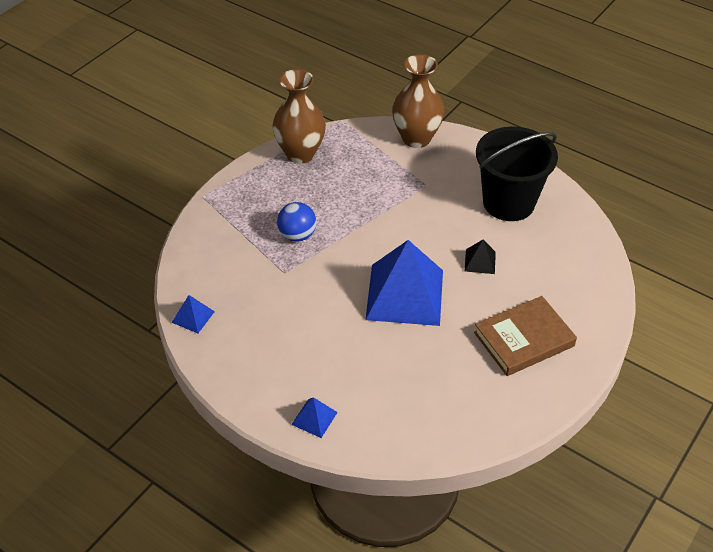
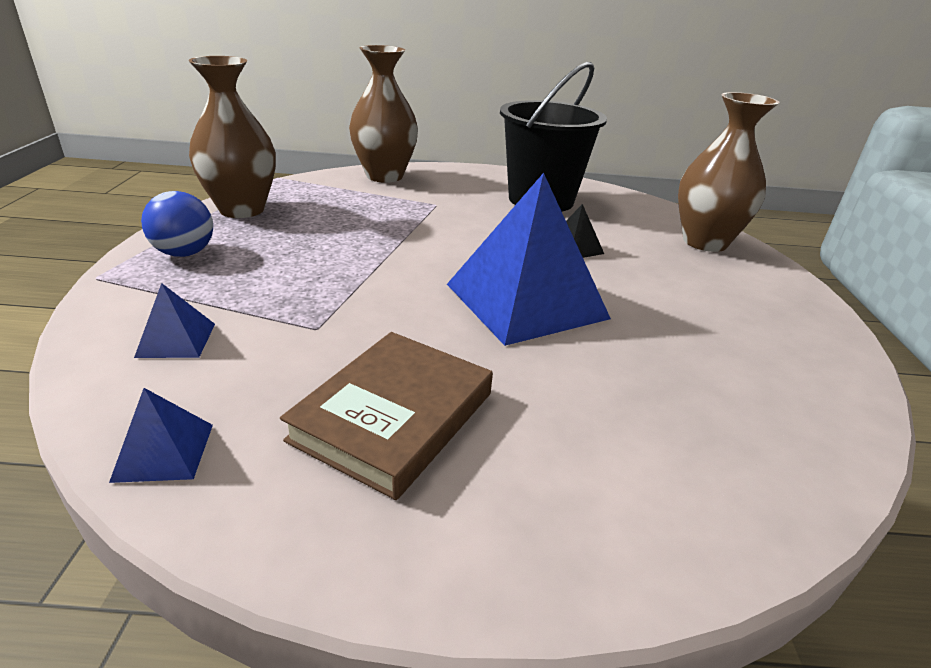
camera: 35 degrees left, 15 degrees down
blue ball [277,202,317,242] -> blue ball moved to [141,191,213,257]
blue pyramid [291,397,338,438] -> blue pyramid moved to [134,283,215,358]
brown book [474,296,577,376] -> brown book moved to [280,332,493,500]
none -> brown vase [678,92,779,252]

